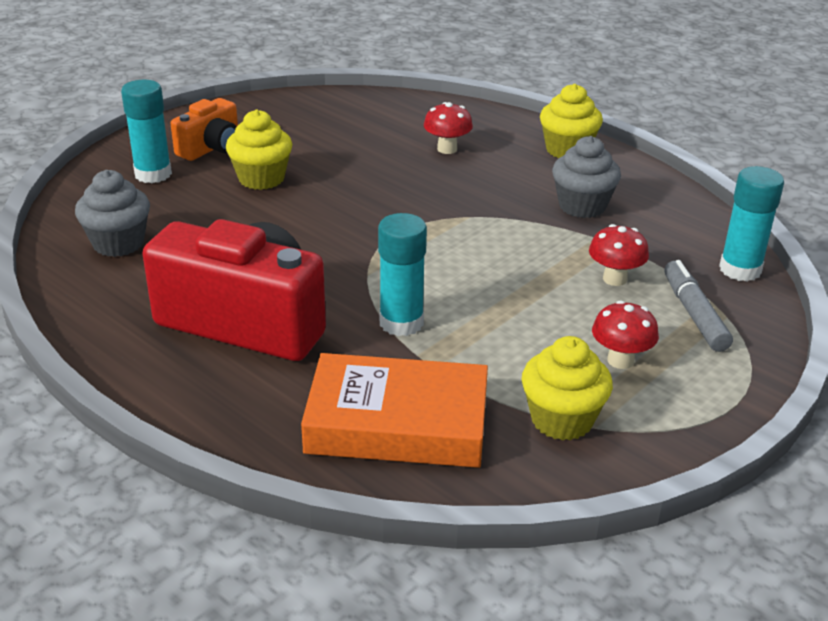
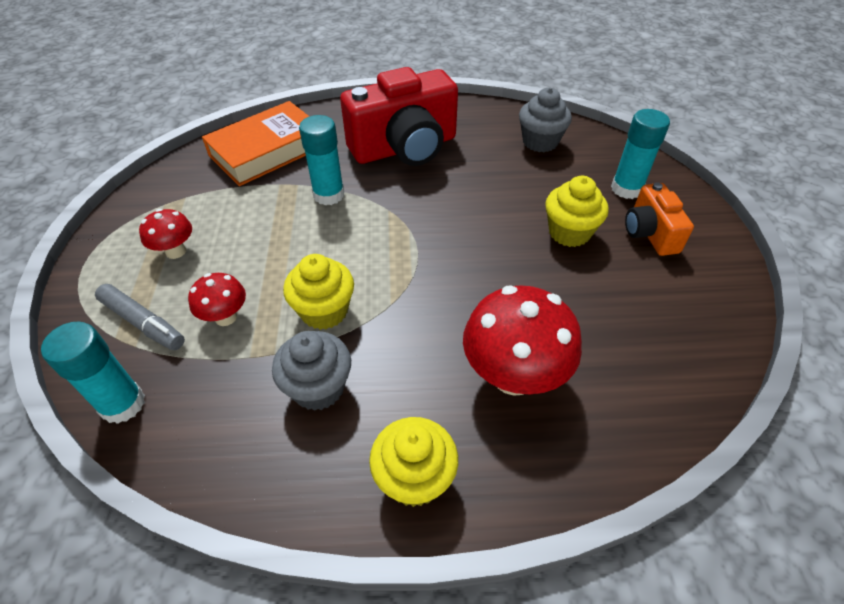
camera: 135 degrees right, 15 degrees up
red mushroom [424,102,473,154] -> red mushroom [463,285,582,396], size x1.87
yellow cupcake [522,336,613,441] -> yellow cupcake moved to [283,254,354,330]

